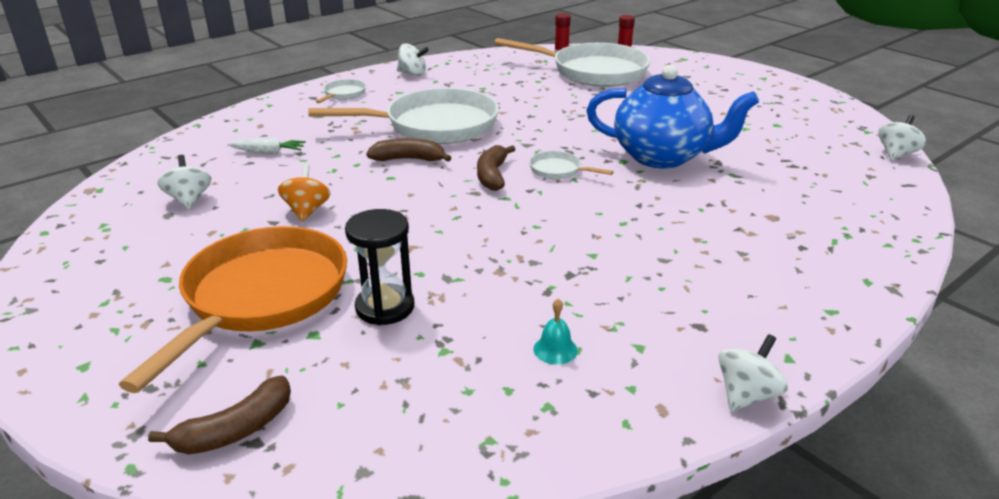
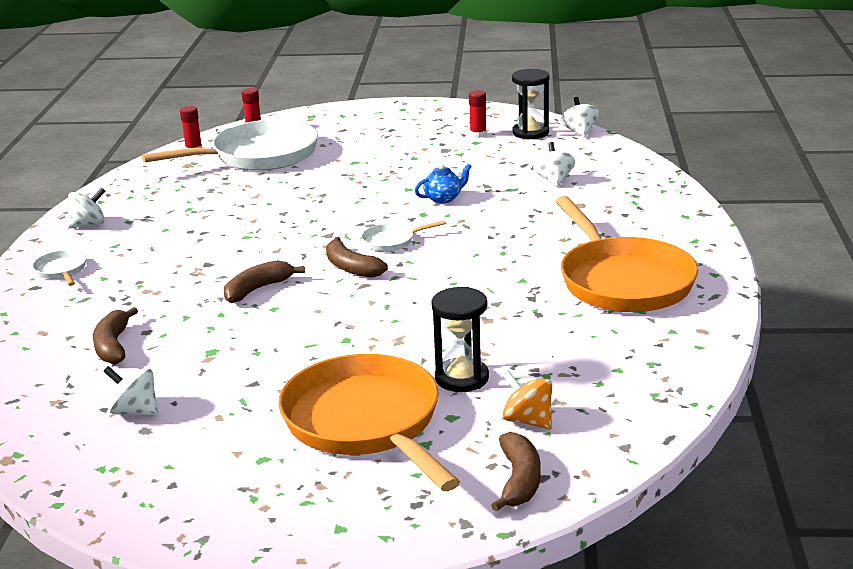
camera: 45 degrees left, 5 degrees down
white carrot [227,138,306,154] -> brown banana [93,307,138,364]
orange spinning top [278,164,331,221] -> orange spinning top moved to [502,370,552,430]
white pan [308,88,499,144] -> none
turquoise bell [533,299,578,364] -> none
blue teapot [586,65,759,168] -> blue teapot [415,164,472,203], size x0.42
white spinning top [718,334,788,411] -> white spinning top moved to [533,142,575,187]
none -> red glue stick [469,90,487,138]
none -> black hourglass [512,69,549,139]
none -> orange pan [555,196,698,312]

